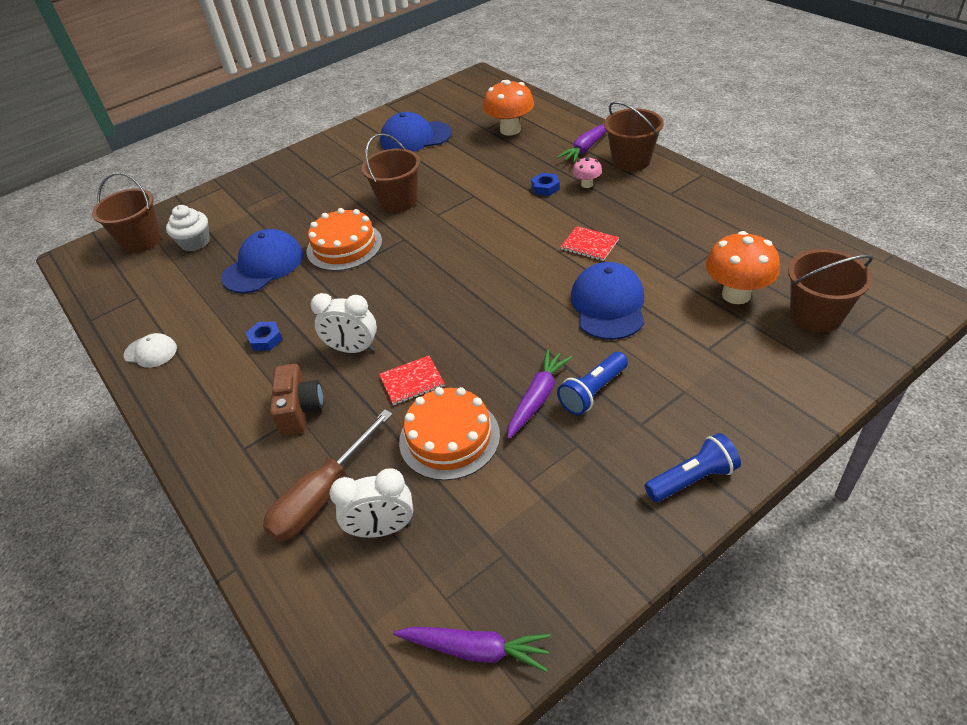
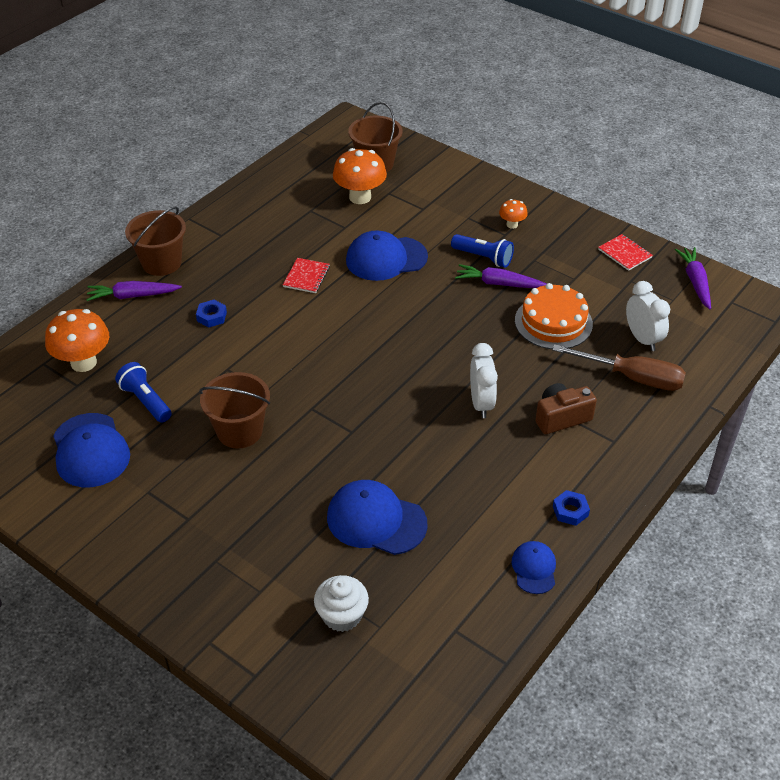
camera: 110 degrees left, 0 degrees up
brown bucket [92,173,161,253] -> none
white cap [124,333,177,368] -> blue cap [512,541,556,594]
blue nut [246,321,283,351] -> blue nut moved to [553,490,590,526]
orange cake [307,208,382,271] -> none
red notebook [379,356,445,405] -> red notebook moved to [598,234,653,271]
purple carrot [557,123,606,163] -> purple carrot turned 150 degrees clockwise [86,281,182,301]
pink mushroom [573,157,602,188] -> none
blue flashlight [645,433,741,502] -> blue flashlight moved to [115,362,172,423]
none -> orange mushroom [499,199,528,229]

